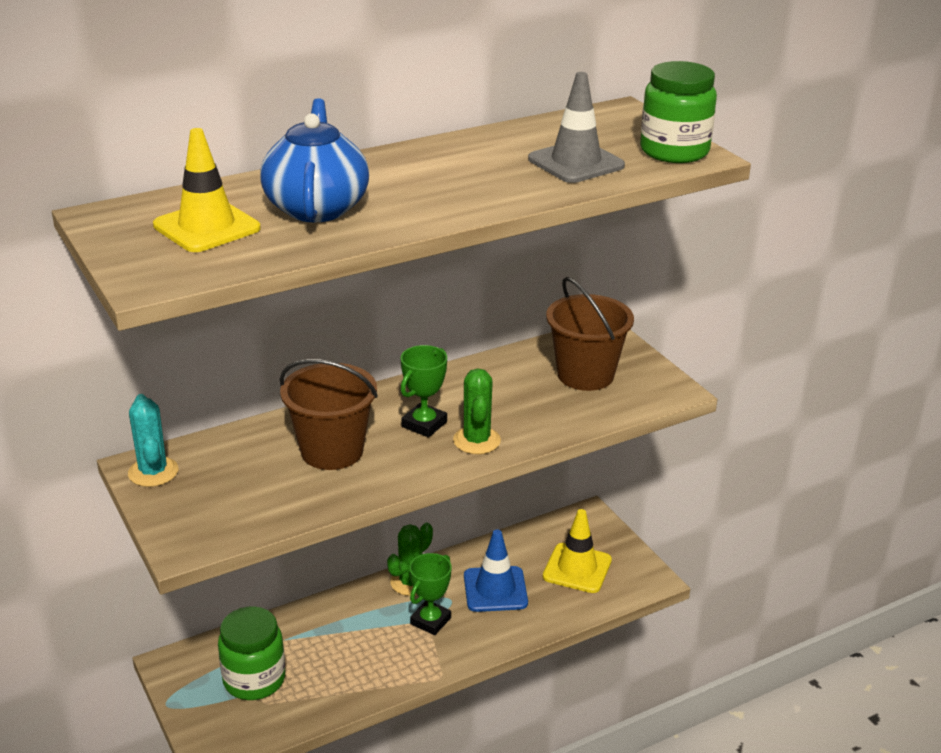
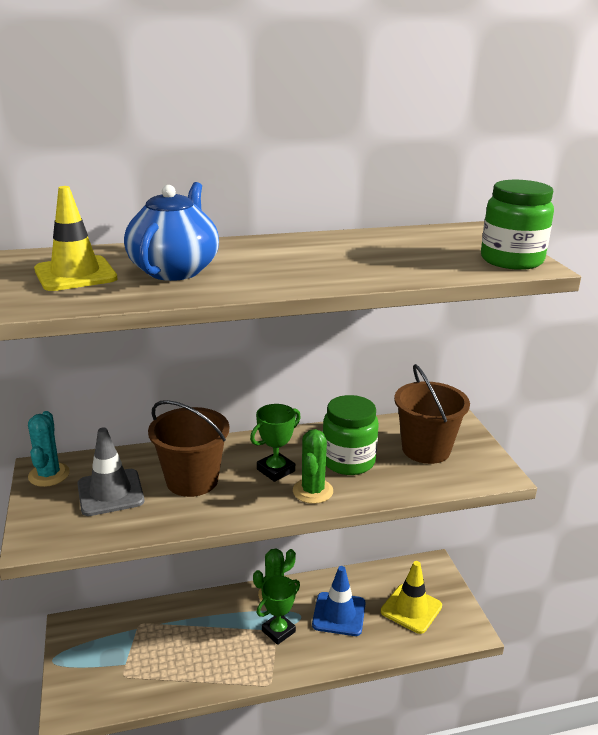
camera: 15 degrees right, 5 degrees down
green jar [218,606,285,700] -> green jar moved to [323,395,379,475]
grey traffic cone [528,72,625,183] -> grey traffic cone moved to [77,427,144,516]

